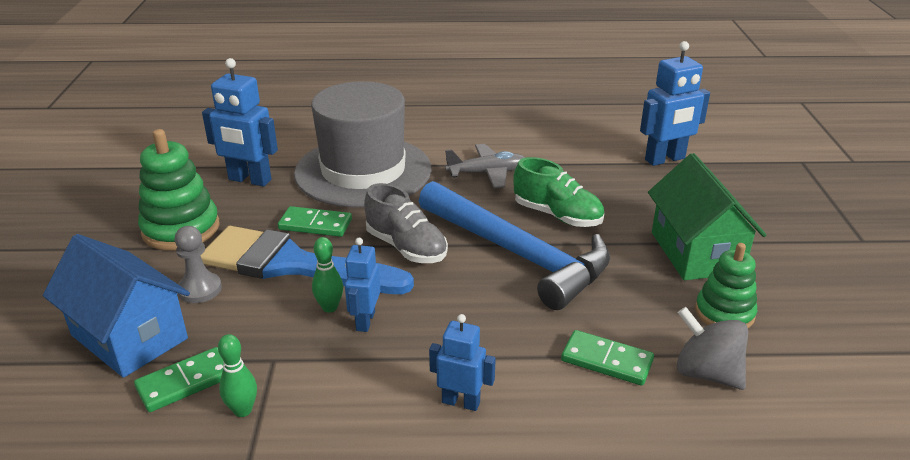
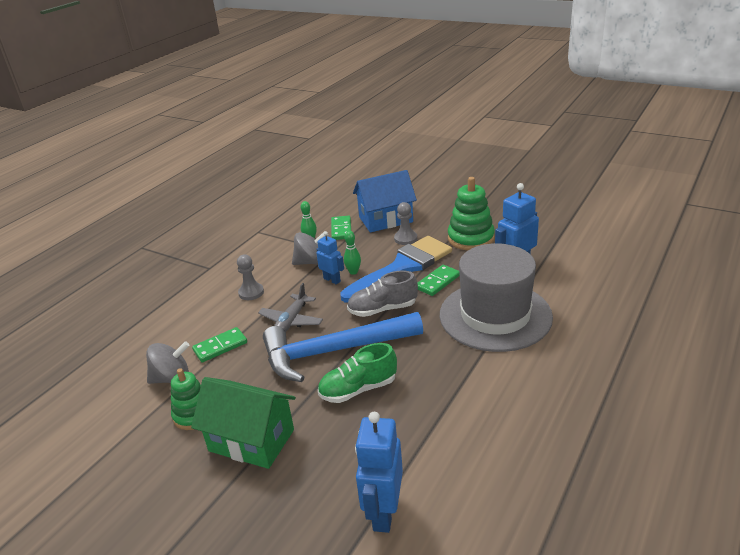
camera: 125 degrees right, 0 degrees up
blue robot [429,314,496,411] -> grey pawn [237,254,264,300]
grey plane [445,144,525,188] -> grey plane moved to [258,283,323,332]
none -> grey spinning top [292,231,325,265]

